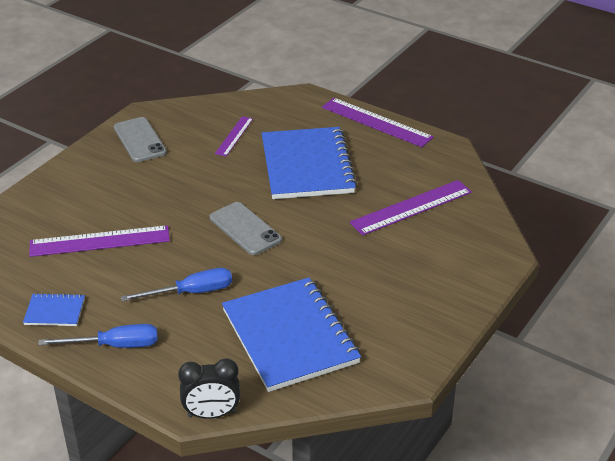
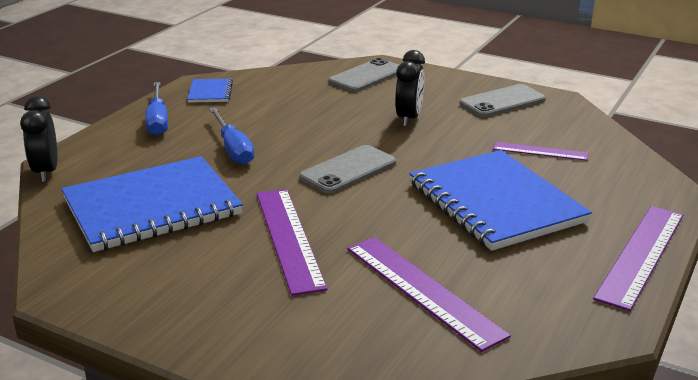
camera: 85 degrees right, 10 degrees down
purple ruler [29,225,170,257] -> purple ruler moved to [257,189,328,296]
blue notebook [262,127,357,199] -> blue notebook turned 75 degrees clockwise [409,150,592,251]
none -> grey phone [329,58,399,92]
none -> black clock [395,50,425,127]

